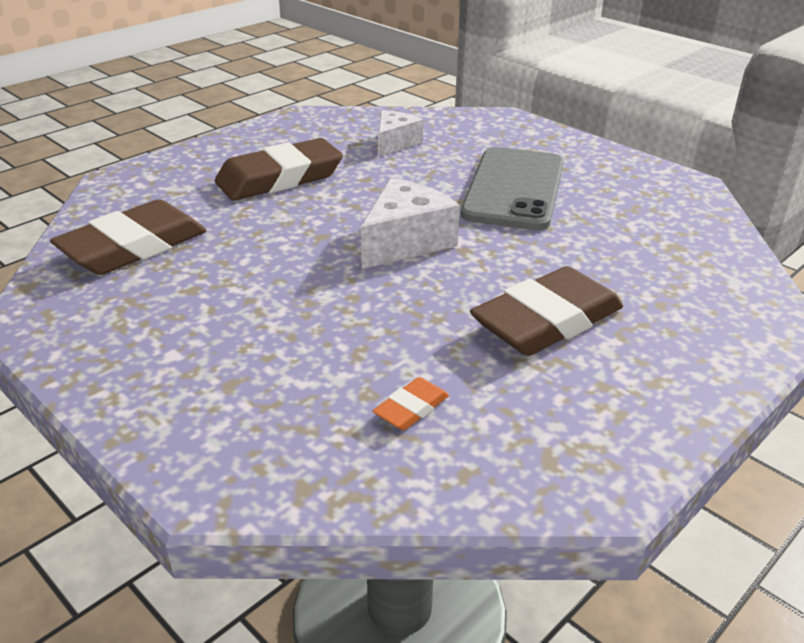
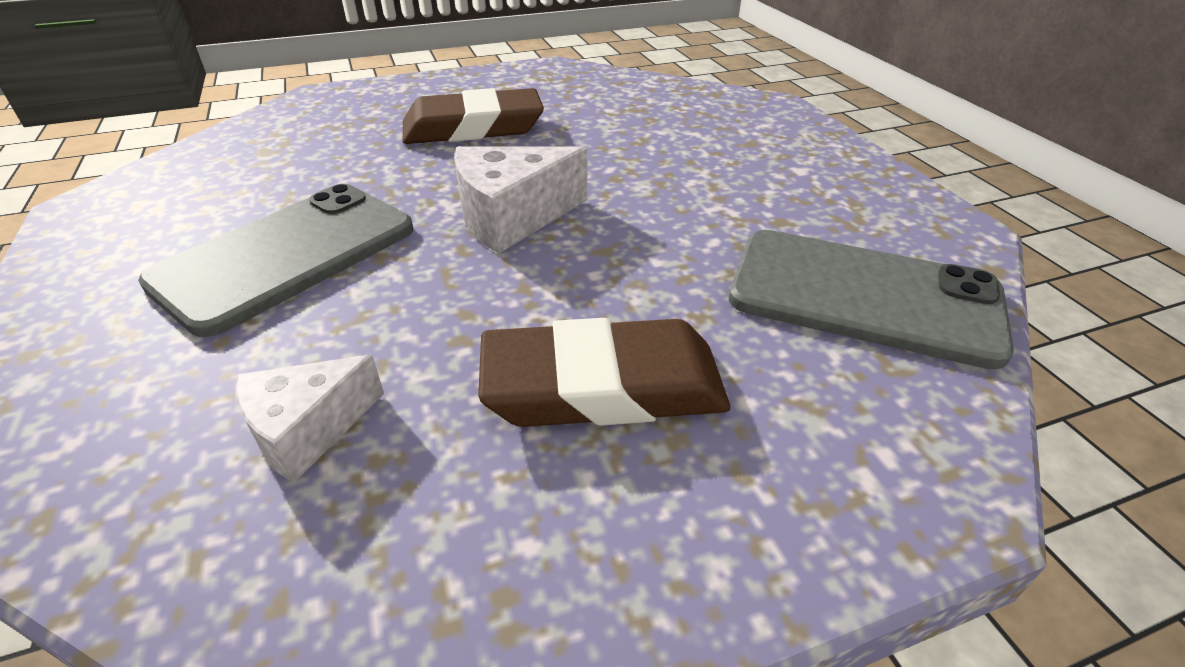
camera: 155 degrees left, 5 degrees up
brown eraser [50,199,207,275] -> grey phone [729,230,1014,370]
orange eraser [373,377,449,430] -> none

